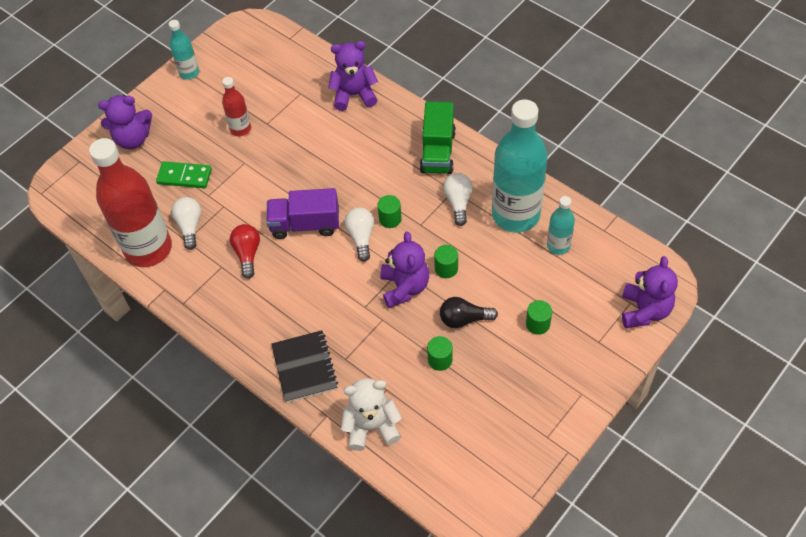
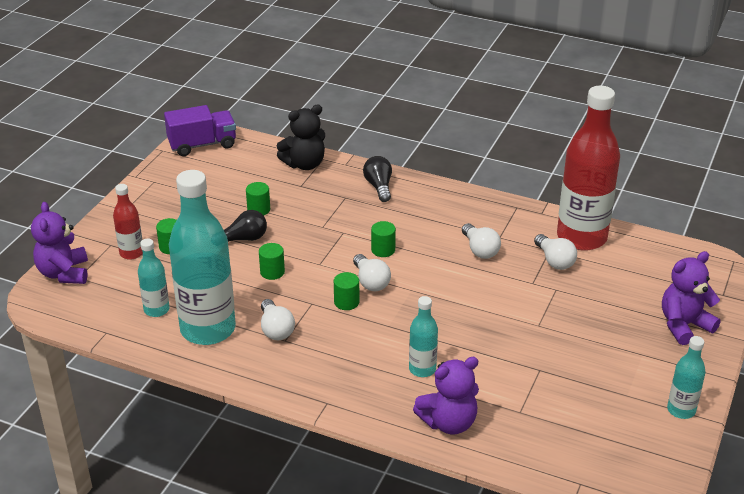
camera: 160 degrees right, 20 degrees down
green domino [156,161,212,188] -> none
red bottle [222,77,251,136] -> red bottle moved to [113,184,143,260]
red light bulb [230,224,260,279] -> white light bulb [462,223,501,259]
purple truck [266,188,339,239] -> purple truck moved to [164,105,236,156]
black notebook [271,330,338,403] -> black light bulb [363,156,392,202]
white teddy bear [341,378,402,451] -> black teddy bear [277,105,325,170]
purple teddy bear [380,232,429,308] -> none
green truck [420,102,456,174] -> none
none -> green cylinder [371,221,396,257]
none -> turquoise bottle [409,296,438,377]

